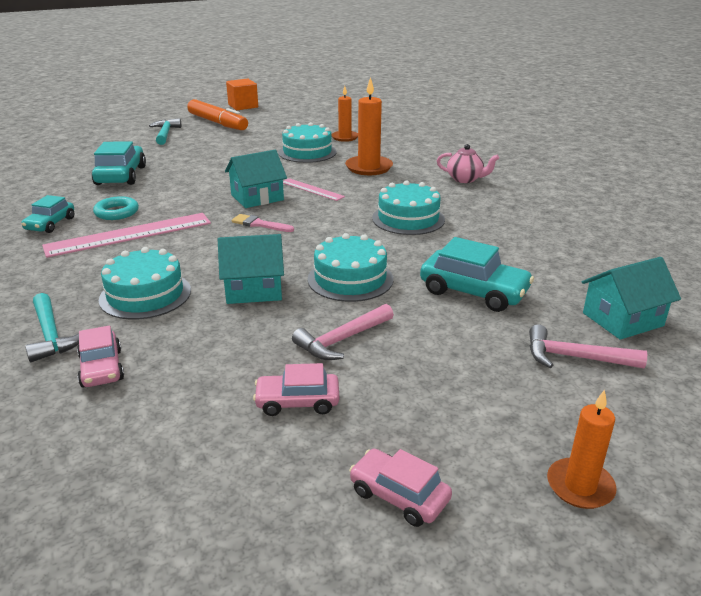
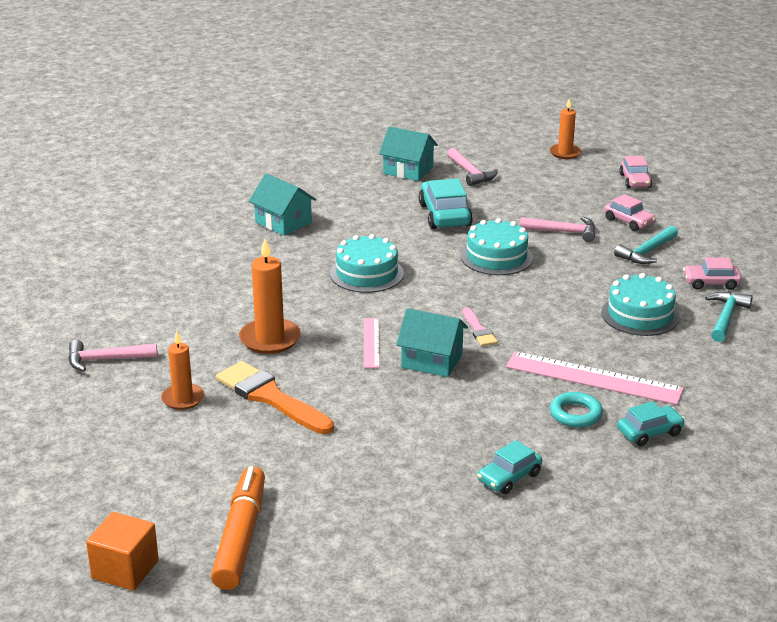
camera: 130 degrees left, 0 degrees up
pink car [77,326,124,388] -> pink car turned 120 degrees counterclockwise [683,257,742,290]
turquoise car [92,141,146,185] -> turquoise car [477,440,542,494], size x0.63
turquoise hammer [149,118,181,145] -> turquoise hammer moved to [614,226,678,264]
turquoise house [218,234,284,304] -> turquoise house moved to [249,173,316,236]
turquoise cake [278,122,337,163] -> orange brush [216,361,334,434]
pink teapot [437,144,499,183] -> none
none -> pink hammer [68,340,157,371]

